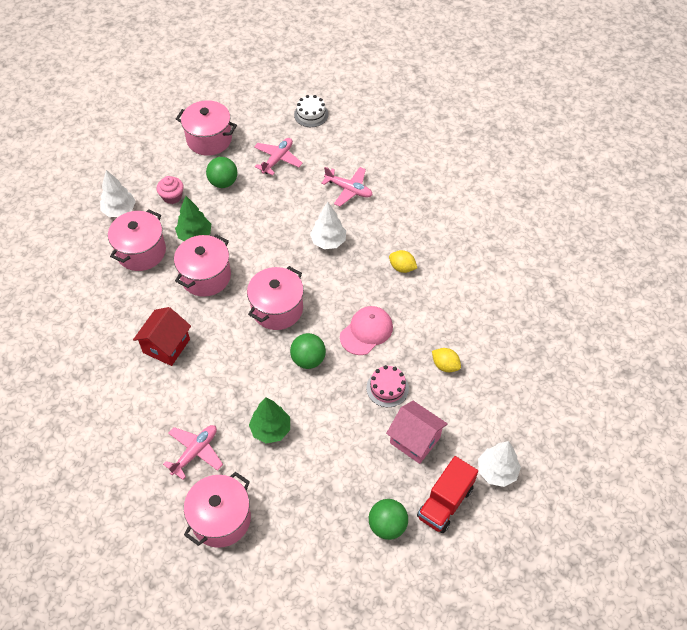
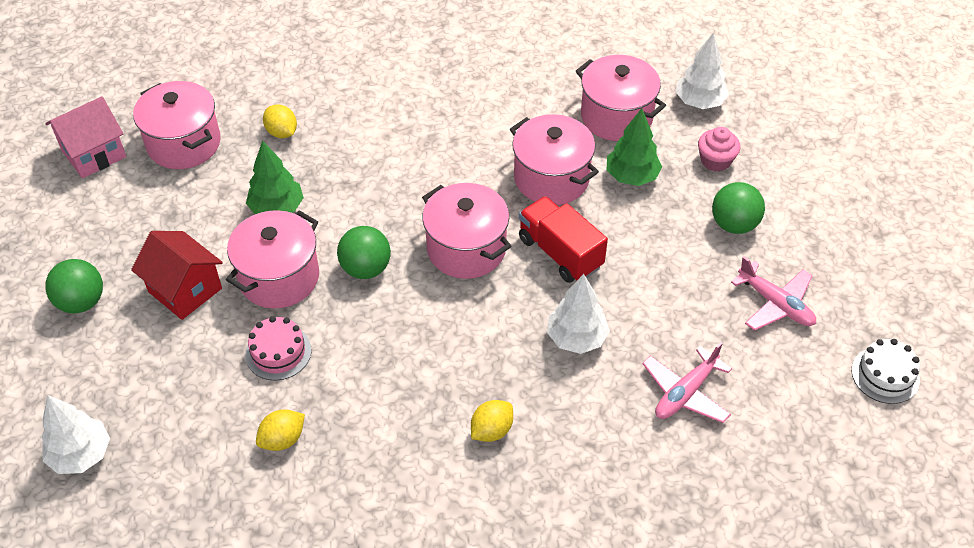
camera: 105 degrees right, 5 degrees down
red house [133,307,191,366] -> red house moved to [131,231,223,320]
pink plane [163,425,223,480] -> yellow lemon [263,104,297,138]
pink pot [176,100,237,156] -> pink pot moved to [226,210,319,309]
pink cap [340,306,393,355] -> none
pink house [386,401,448,464] -> pink house moved to [45,96,126,178]
red truck [417,456,478,533] -> red truck moved to [519,196,608,283]

